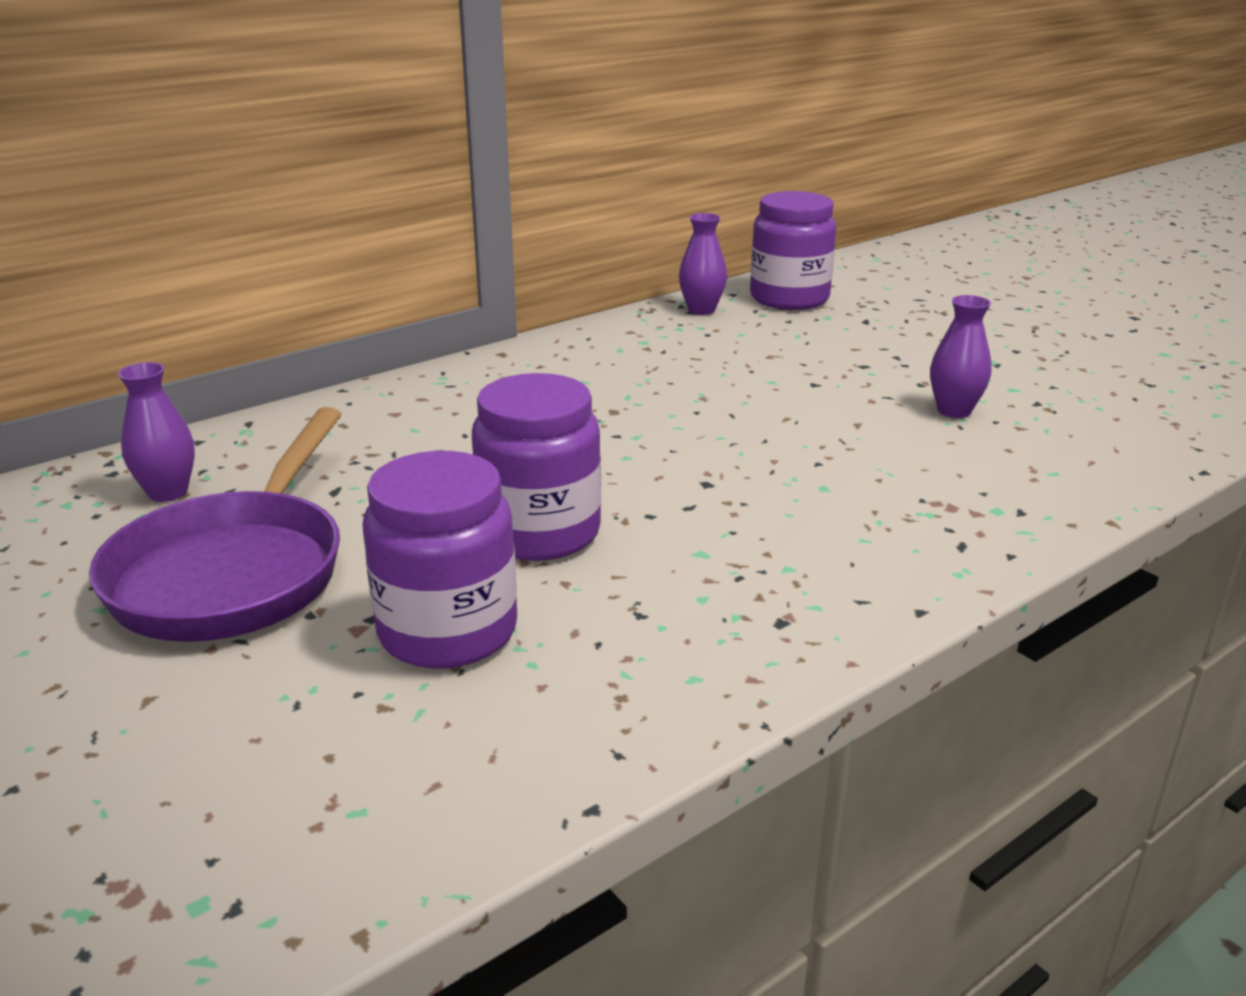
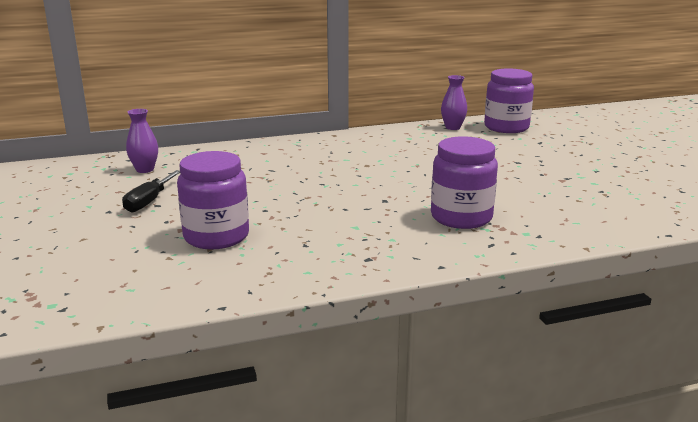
camera: 20 degrees right, 5 degrees down
purple pan [89,407,342,642] -> black screwdriver [122,170,180,213]
purple jar [472,373,601,561] -> purple jar moved to [431,136,498,229]
purple vase [930,295,992,418] -> none

